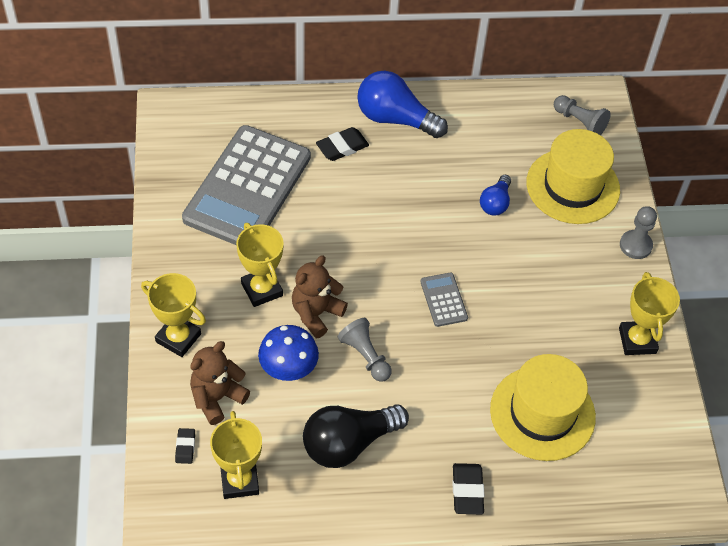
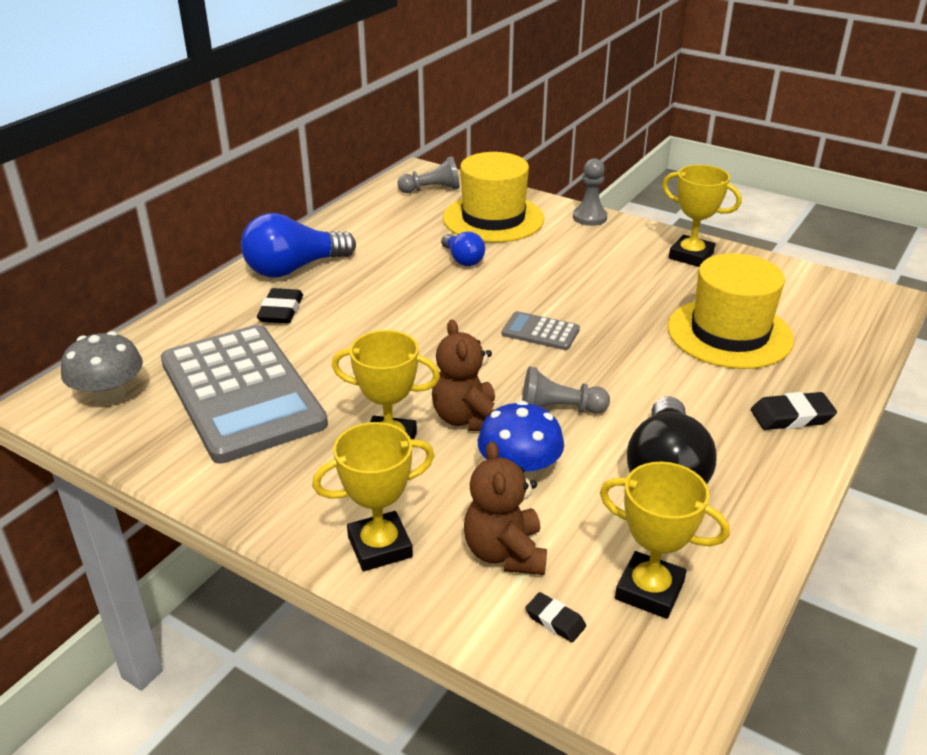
camera: 50 degrees left, 20 degrees down
black eraser [452,463,484,514] -> black eraser turned 45 degrees counterclockwise [751,392,837,430]
none -> grey mushroom [61,331,143,406]

